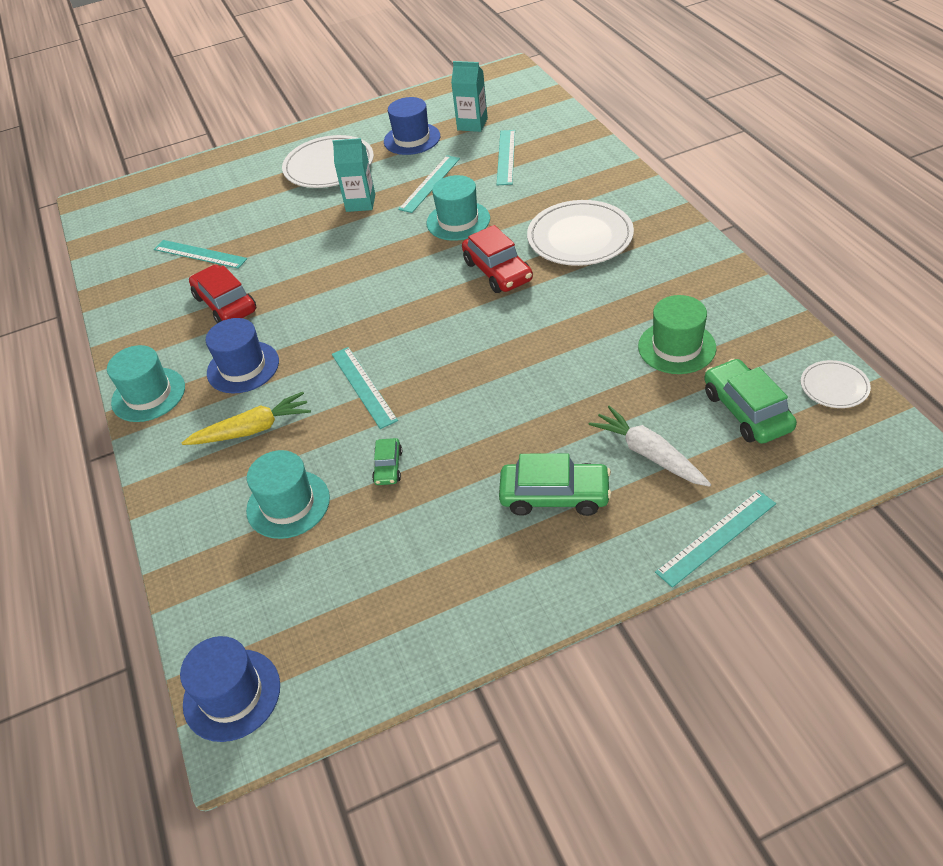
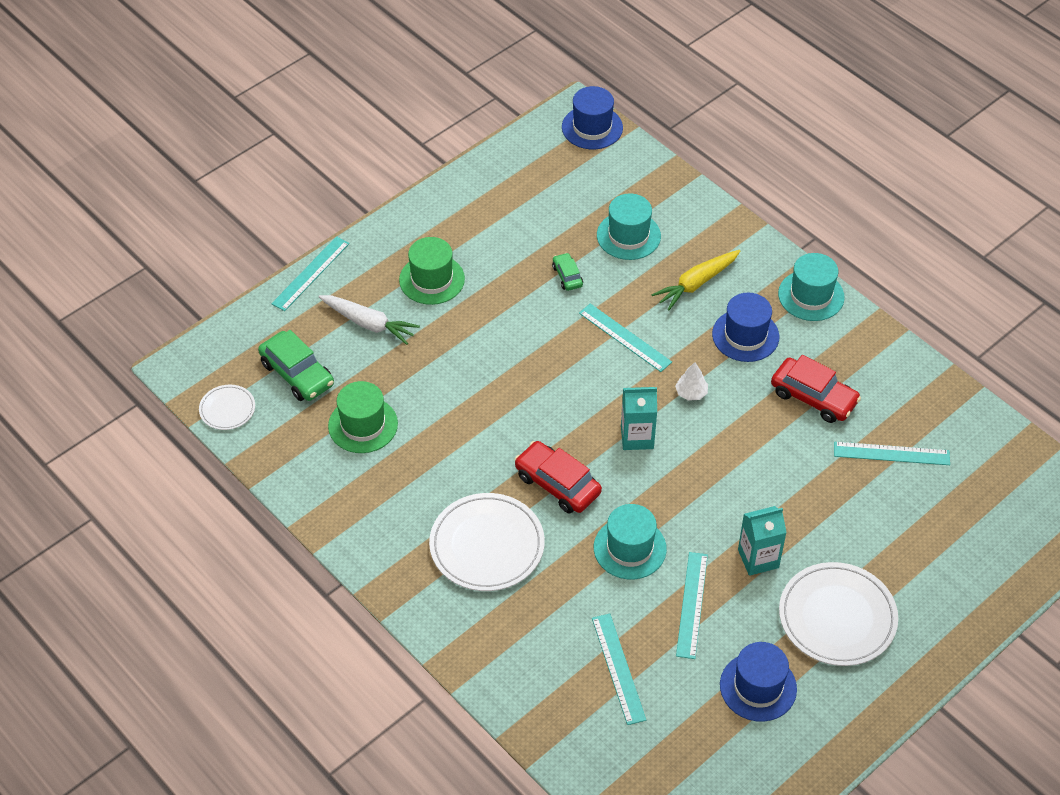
camera: 155 degrees right, 5 degrees up
turquoise carton [451,61,488,132] -> turquoise carton moved to [621,387,657,450]
green car [499,453,611,516] -> green hat [399,237,465,305]
none -> white tree [675,362,708,401]

